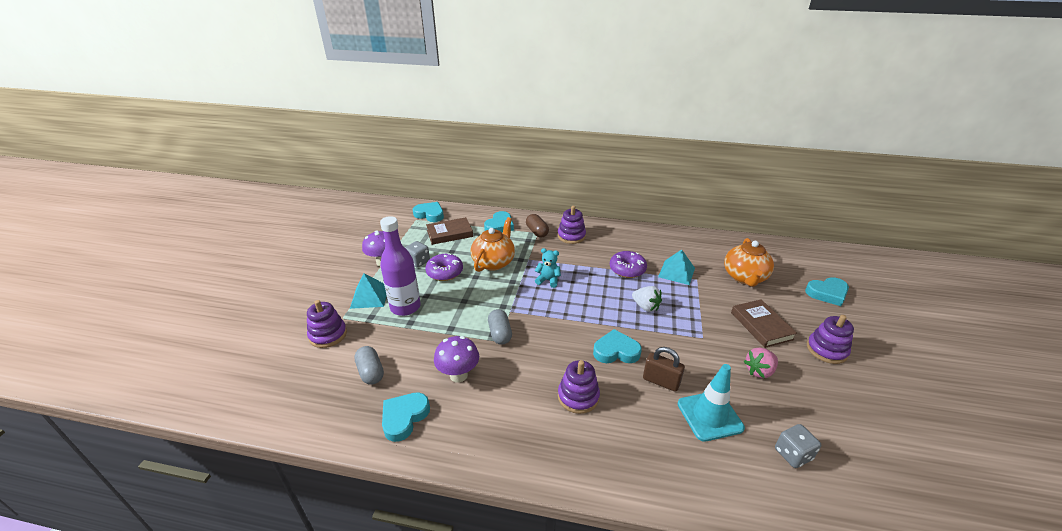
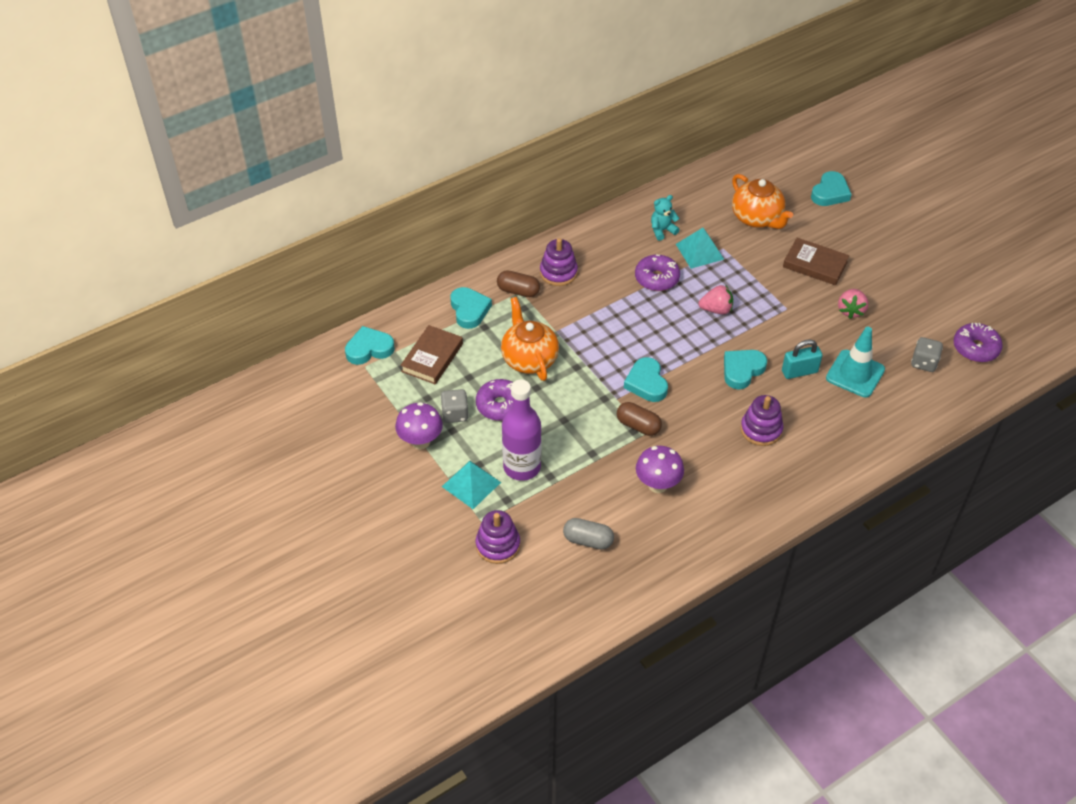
camera: 45 degrees left, 15 degrees up
turquoise heart [382,393,430,442] -> turquoise heart moved to [624,357,668,402]
grey capsule [488,309,512,345] -> brown capsule [617,402,662,436]
turquoise teddy bear [535,248,561,288] -> turquoise teddy bear moved to [651,195,680,241]
white strawberry [632,286,662,312] -> pink strawberry [698,285,733,315]
brown padlock [643,347,685,392] -> turquoise padlock [782,339,823,379]
purple stacking toy [807,315,854,364] -> none
none -> purple donut [954,323,1003,362]

